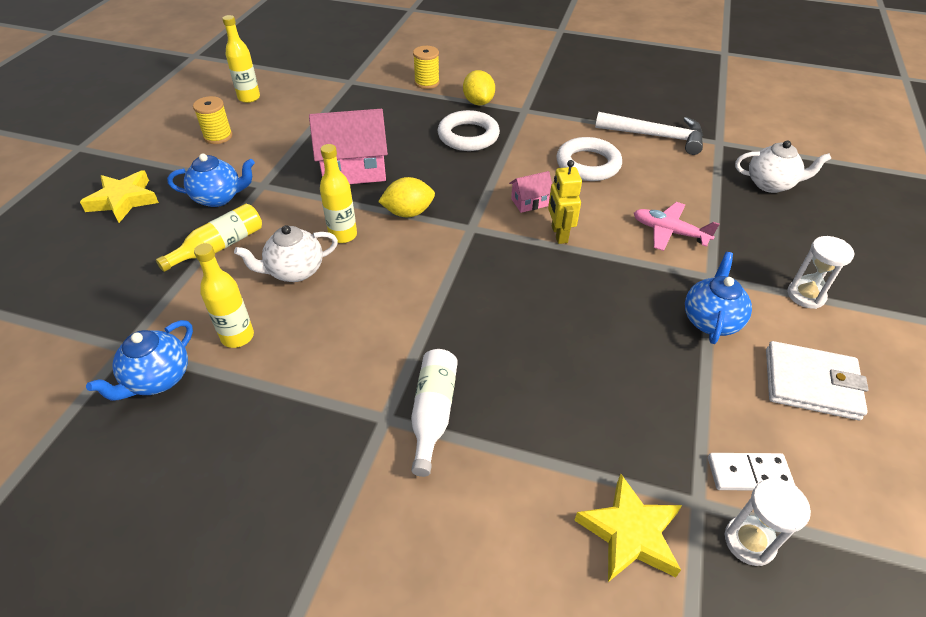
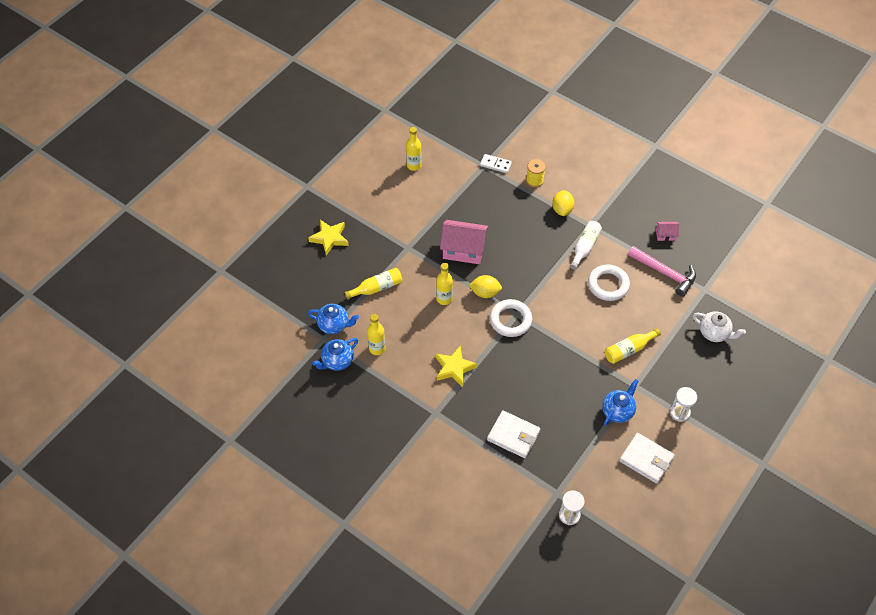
camera: 20 degrees right, 10 degrees up
blue teapot [167,153,255,207] -> blue teapot moved to [308,304,359,334]
yellow spool [193,96,232,144] -> none
white teapot [234,225,338,282] -> none
white bottle [411,349,458,477] -> white bottle moved to [570,221,602,270]
white ring [438,110,500,151] -> white ring moved to [490,299,532,337]
pink house [509,171,552,213] -> pink house moved to [656,222,679,241]
yellow robot [548,160,582,244] -> none
yellow star [574,474,682,582] -> yellow star moved to [435,346,477,387]
white hammer [595,112,703,155] -> pink hammer [628,246,696,297]
pink plane [634,202,719,251] -> yellow bottle [605,328,661,364]
white domino [708,453,795,490] -> white domino moved to [480,154,512,173]
none -> white wallet [487,410,540,458]

